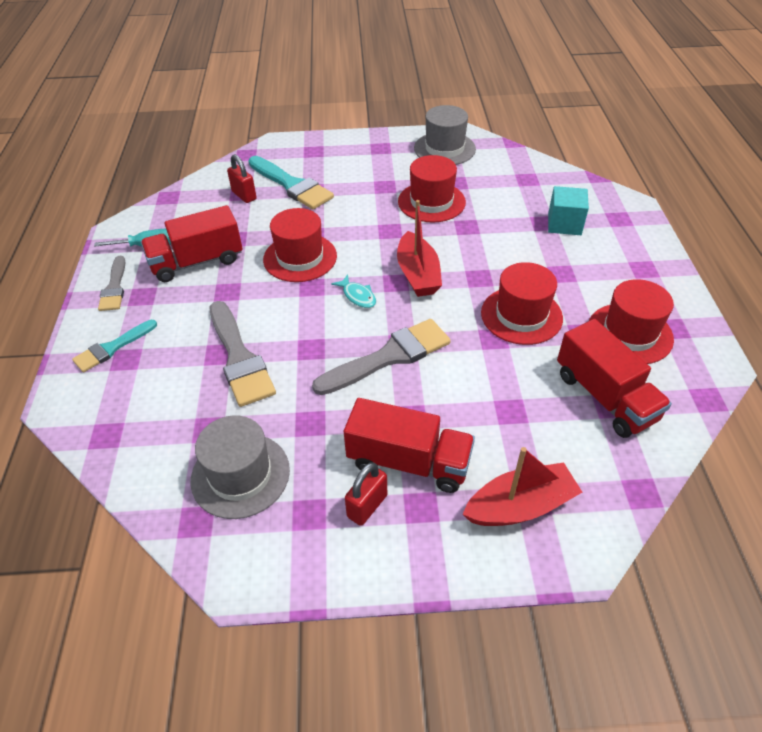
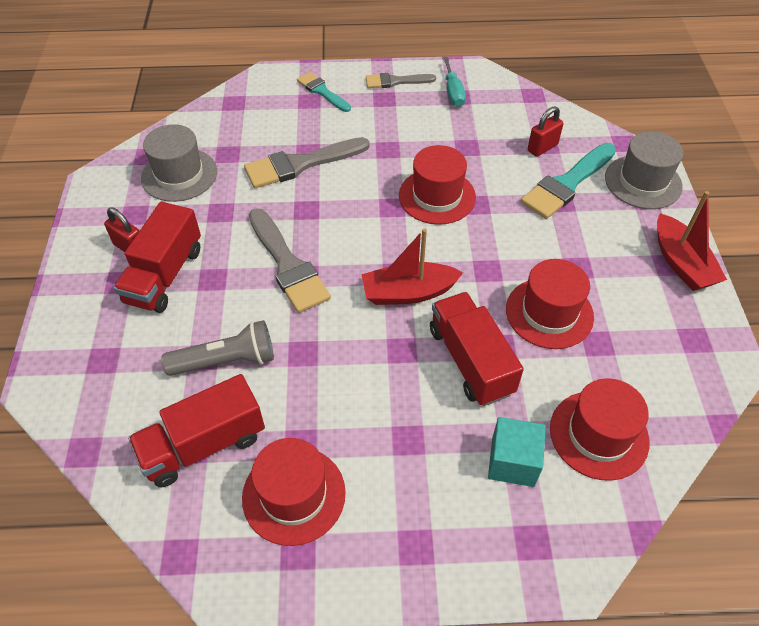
camera: 90 degrees right, 5 degrees up
red truck [141,205,243,282] -> red truck moved to [430,292,524,406]
turquoise fish [331,275,376,308] -> none
grey hat [414,105,476,165] -> grey hat moved to [605,131,683,209]
red boat [463,447,582,526] -> red boat moved to [657,191,727,291]
red hat [481,262,563,345] -> red hat moved to [550,378,650,481]
none -> grey flashlight [161,320,274,376]

